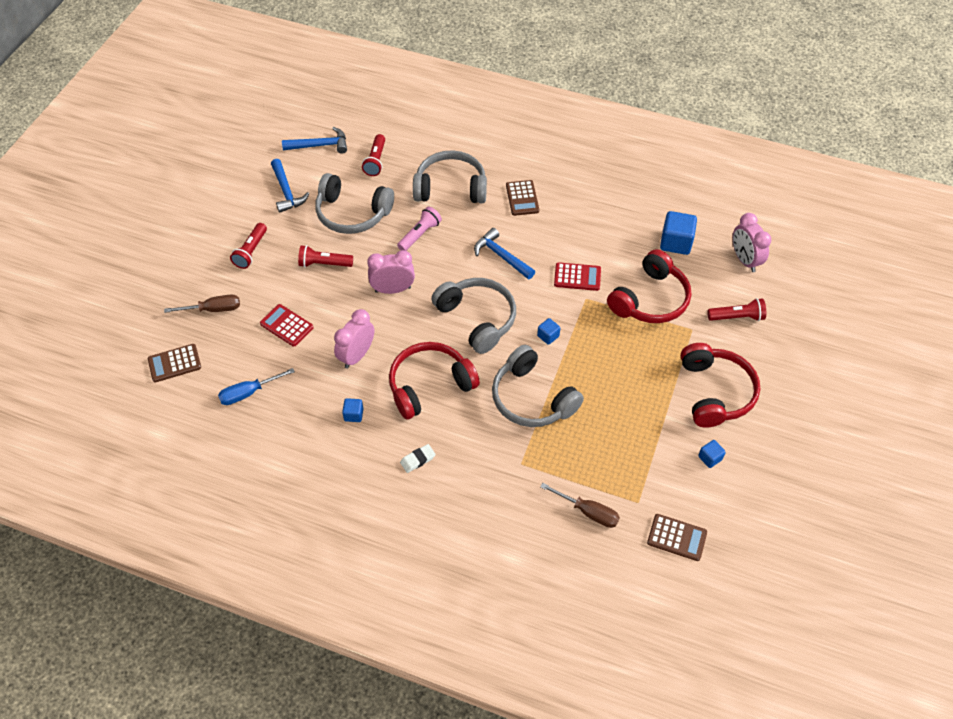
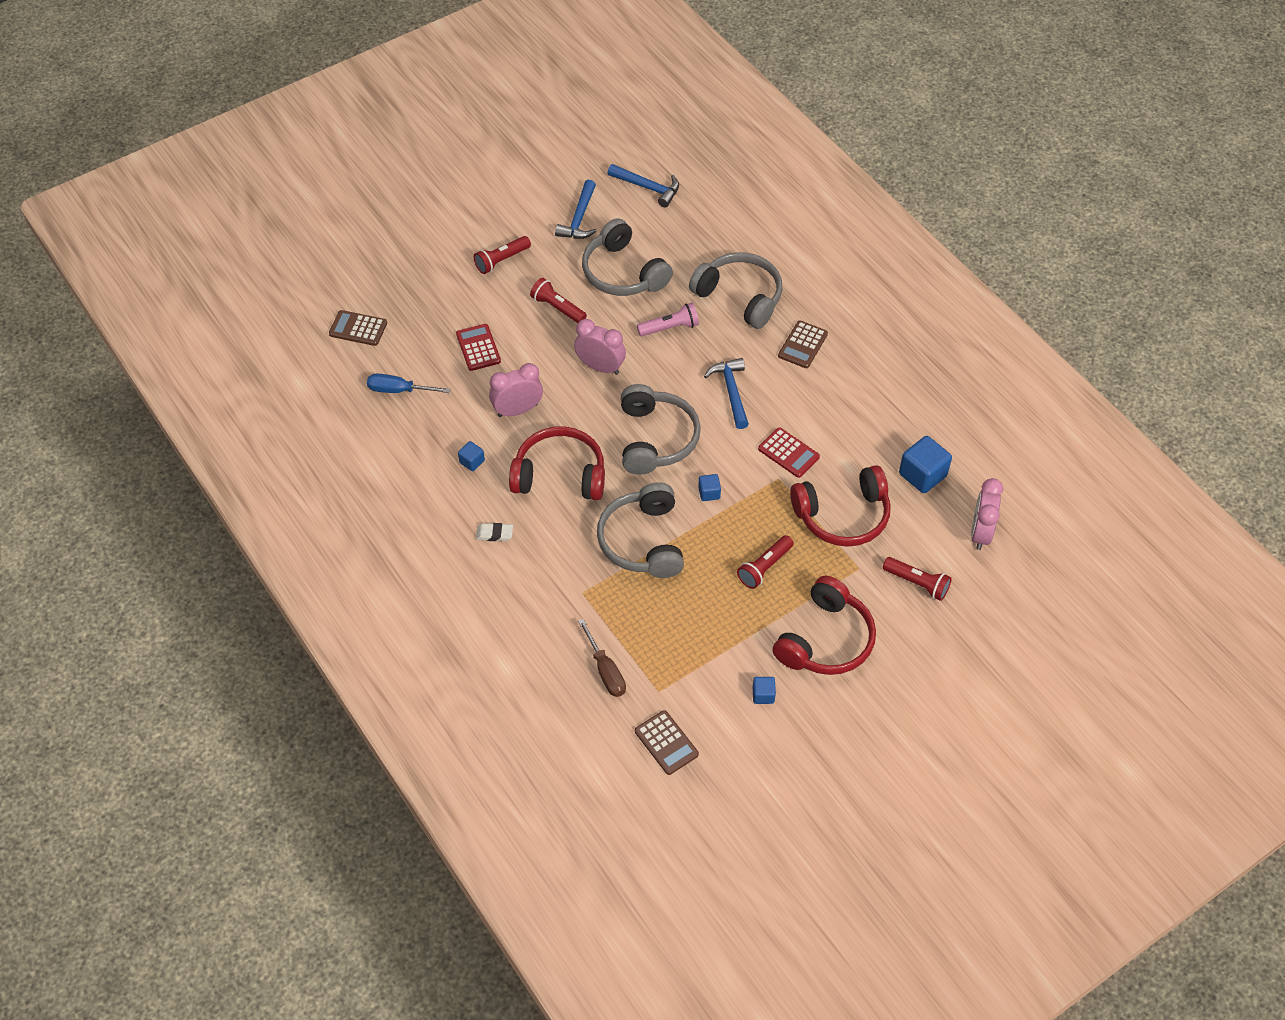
camera: 35 degrees right, 0 degrees up
brown screwdriver [164,294,240,313] -> none
red flashlight [362,134,385,176] -> red flashlight moved to [737,535,794,589]

